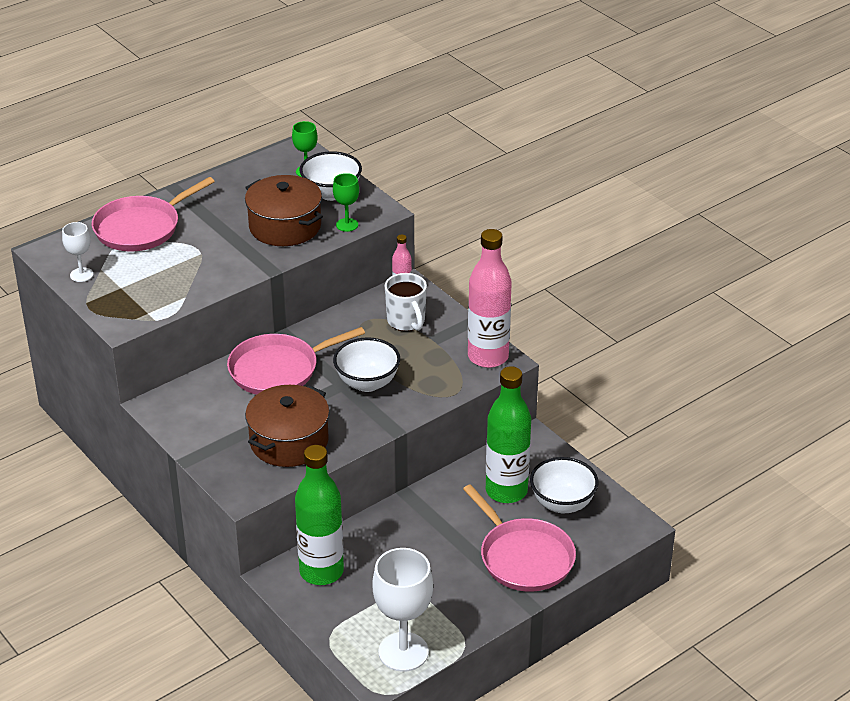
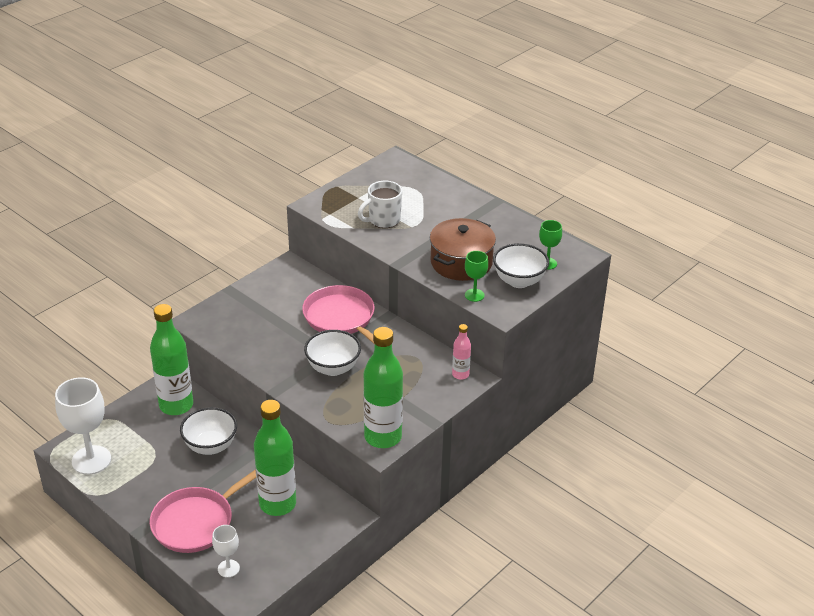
camera: 80 degrees right, 0 degrees up
white goblet [62,222,94,282] -> white goblet moved to [212,525,240,578]
pink pan [92,177,215,251] -> none
brown pot [245,385,329,467] -> none
white mug [384,273,427,331] -> white mug moved to [358,181,402,228]
pink bottle [468,229,512,368] -> green bottle [363,327,403,448]
white bowl [530,457,598,514] -> white bowl moved to [180,407,237,455]

